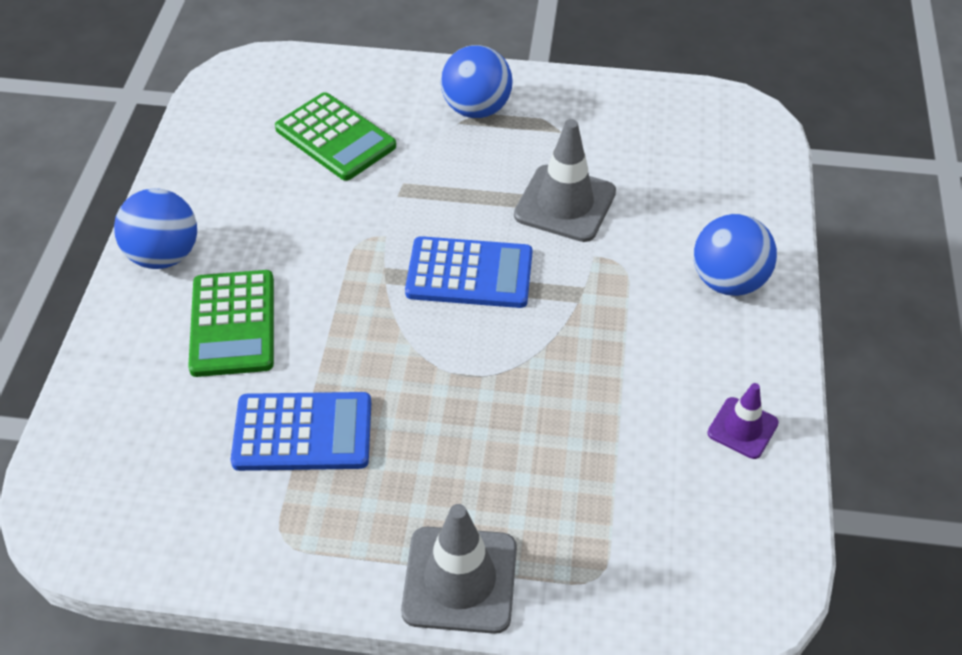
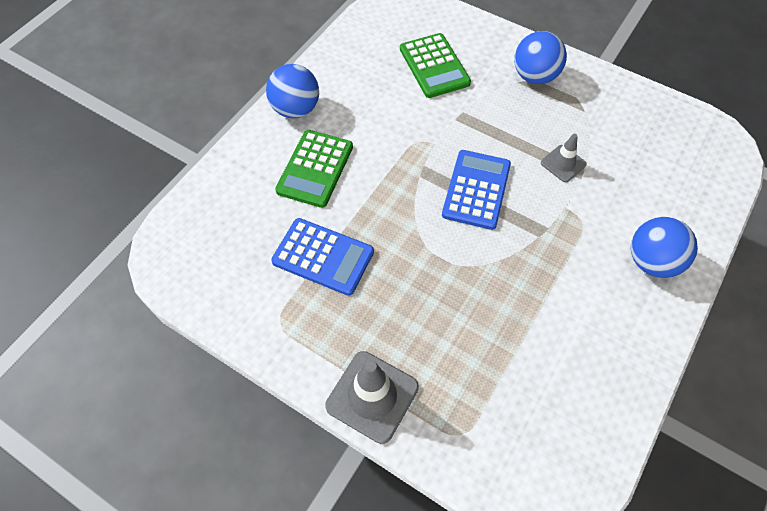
camera: 25 degrees right, 10 degrees up
blue calculator [405,236,533,308] -> blue calculator turned 105 degrees counterclockwise [442,150,511,230]
grey traffic cone [514,119,616,242] -> grey traffic cone [541,134,587,182], size x0.58
purple traffic cone [707,383,779,459] -> none

